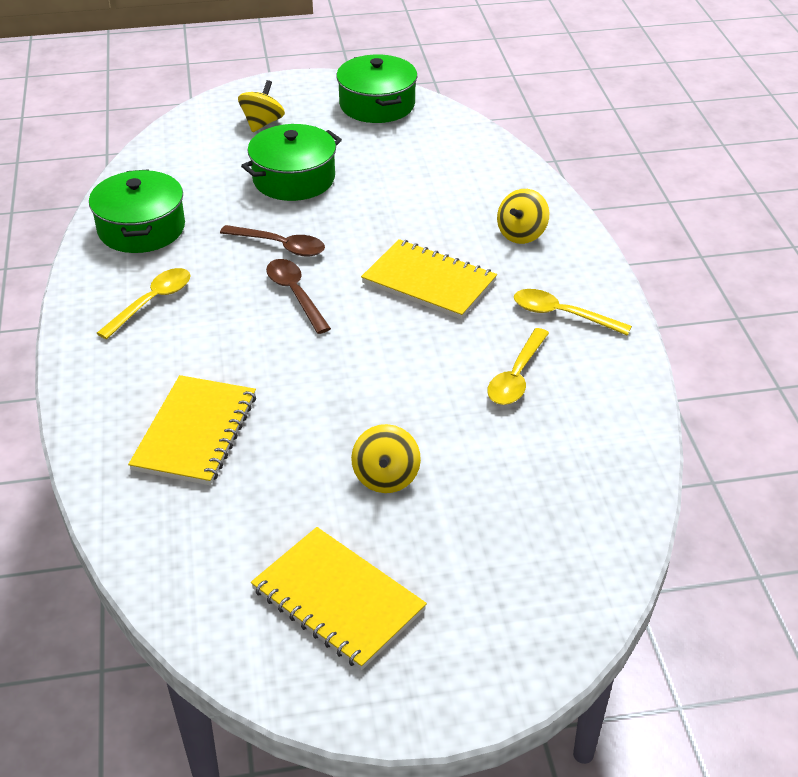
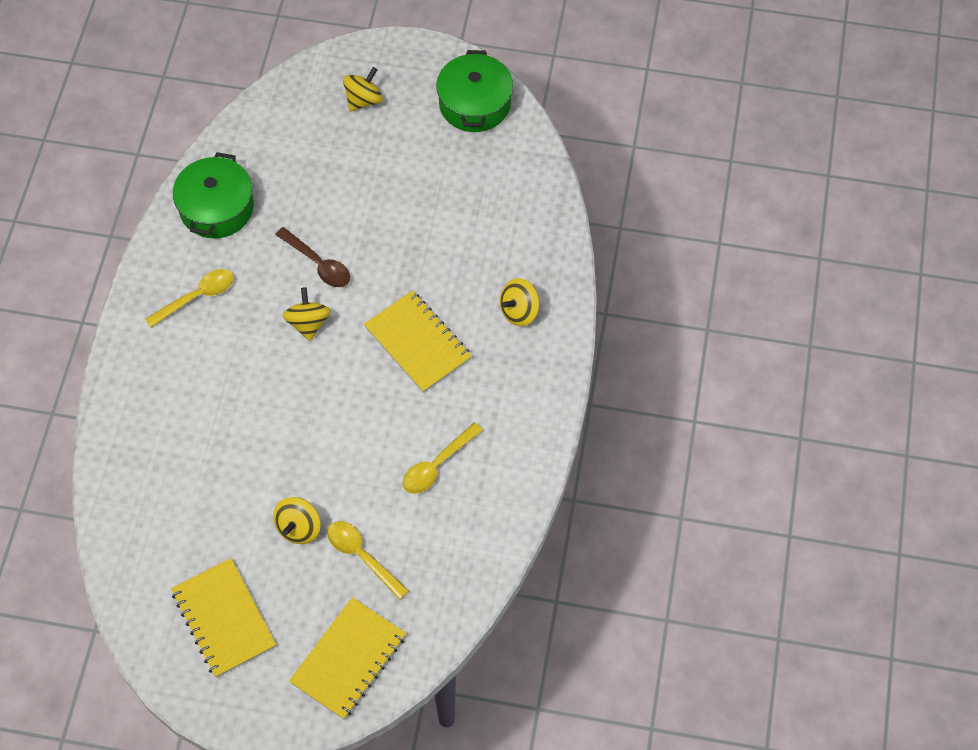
camera: 20 degrees right, 20 degrees up
yellow notebook [128,375,256,485] -> yellow notebook moved to [289,597,406,719]
green pot [241,124,342,201] -> none
brown spoon [266,259,331,334] -> yellow spinning top [282,287,331,341]
yellow spoon [514,289,632,336] -> yellow spoon moved to [327,521,409,600]

